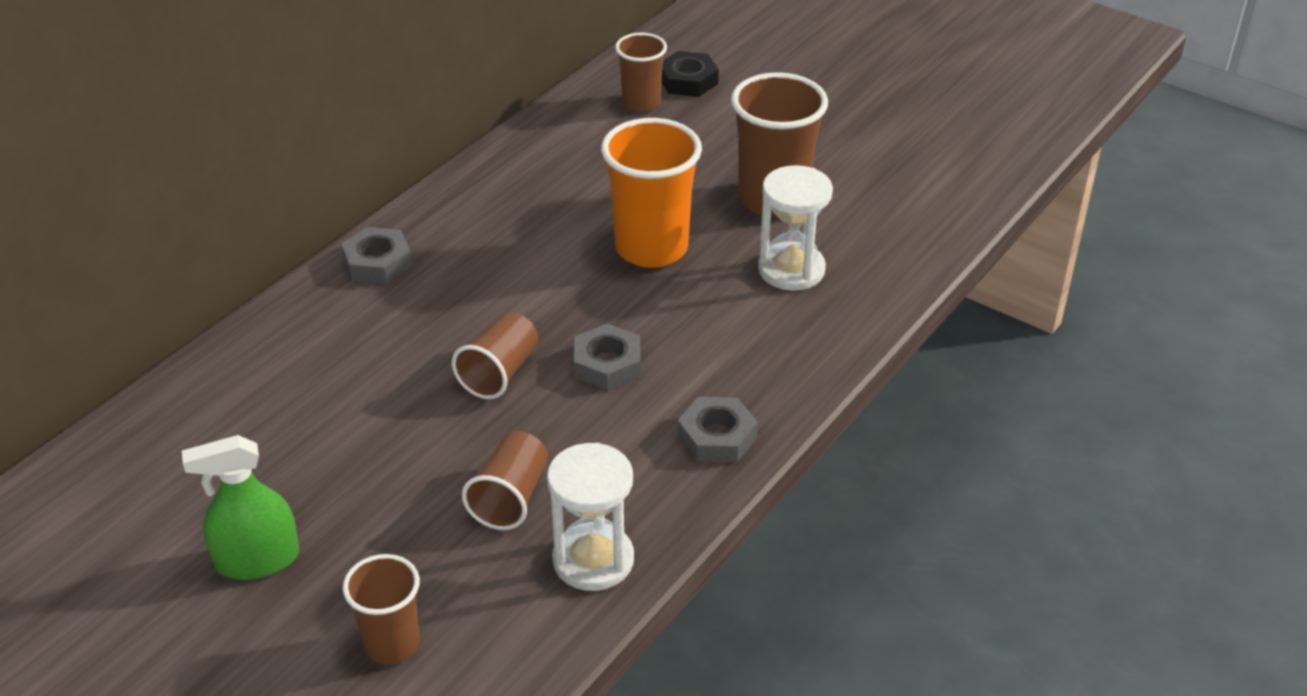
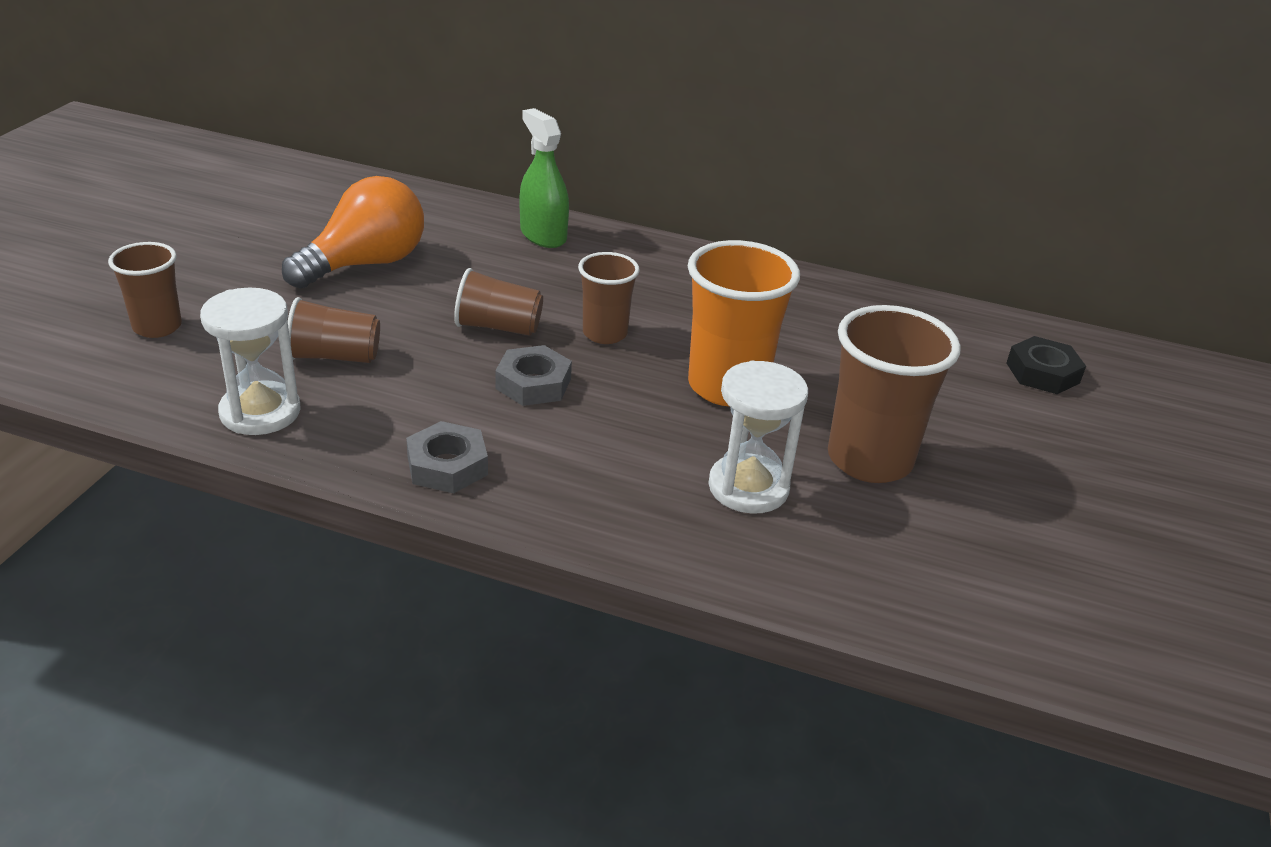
camera: 70 degrees right, 5 degrees down
green spray bottle [182,435,299,580] -> green spray bottle moved to [520,108,569,248]
grey nut [341,227,412,284] -> none
brown cup [615,33,667,112] -> brown cup moved to [578,252,640,344]
none -> orange light bulb [282,176,424,288]

